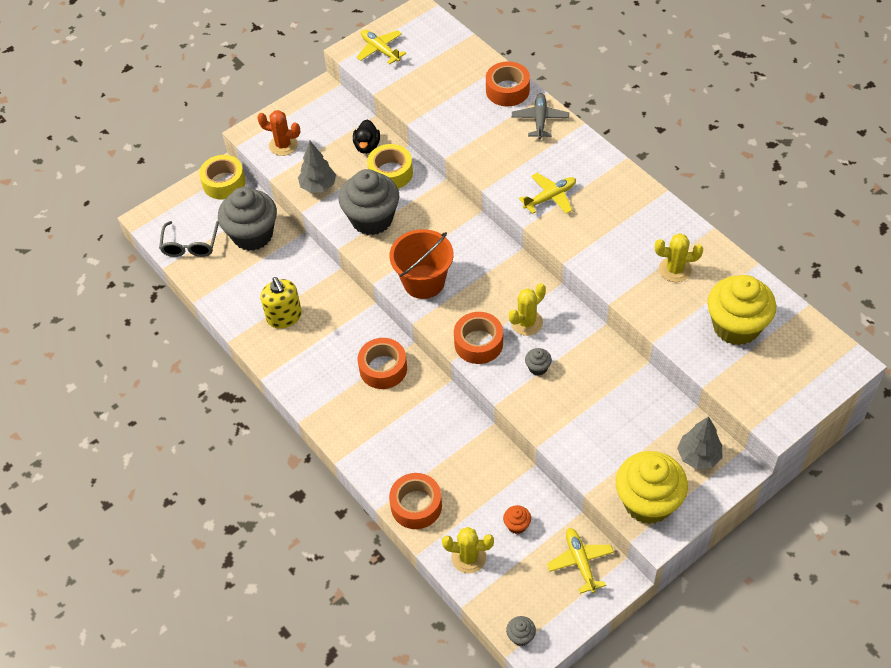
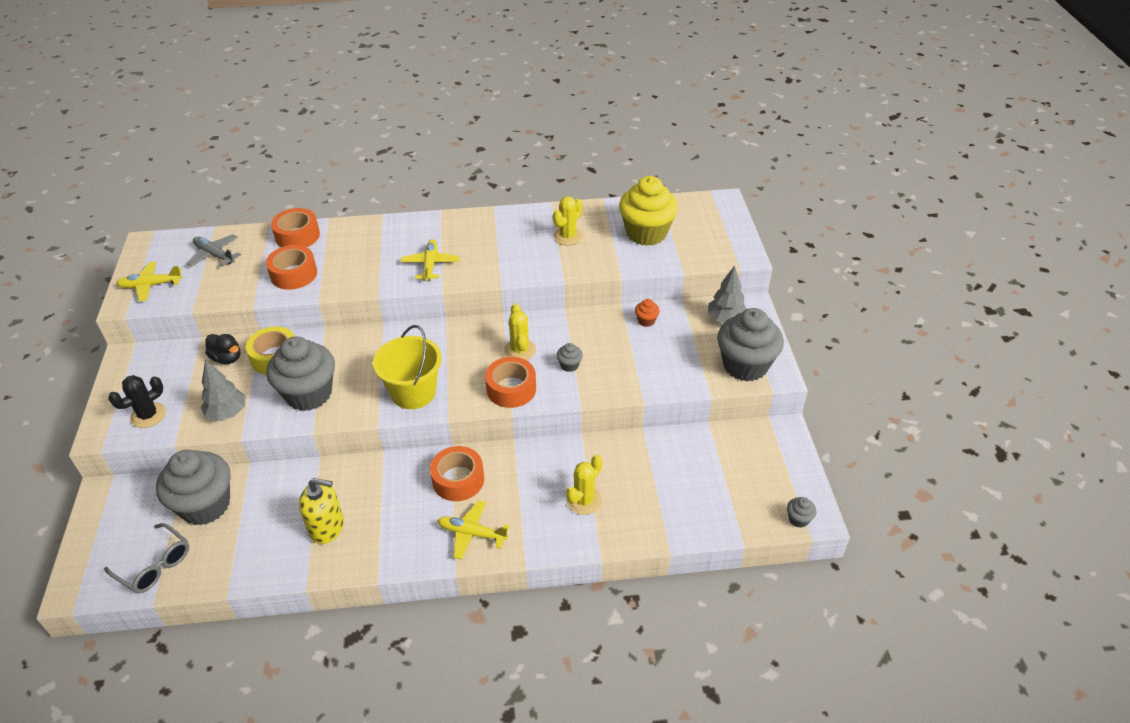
camera: 60 degrees left, 10 degrees down
yellow tape [199,155,246,200] -> none
orange cactus [257,110,300,156] -> black cactus [108,375,166,428]
orange bucket [389,229,453,299] -> yellow bucket [373,325,442,409]
orange tape [389,473,442,529] -> orange tape moved to [266,245,317,290]
yellow cactus [442,527,494,573] -> yellow cactus moved to [566,455,602,515]
orange cupcake [503,505,531,534] -> orange cupcake moved to [635,299,660,327]
grey plane [512,93,569,139] -> grey plane moved to [187,234,241,267]
yellow plane [547,528,614,594] -> yellow plane moved to [437,500,510,560]
yellow cupcake [616,451,688,524] -> grey cupcake [717,308,784,382]

